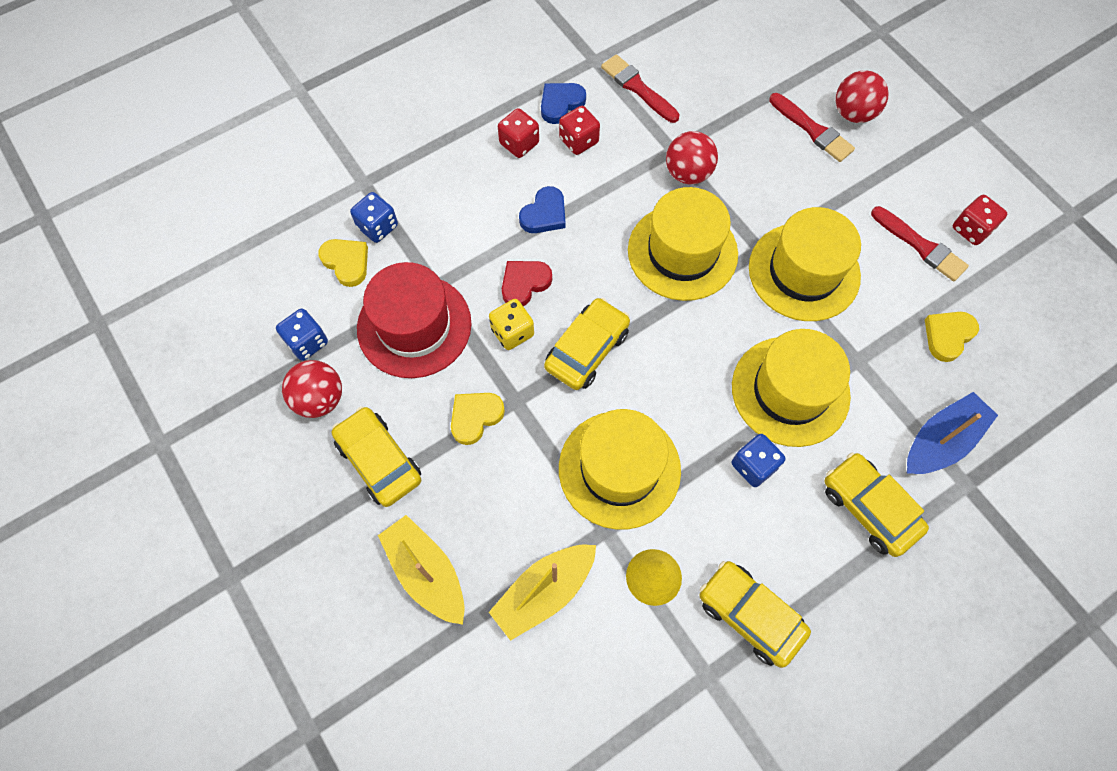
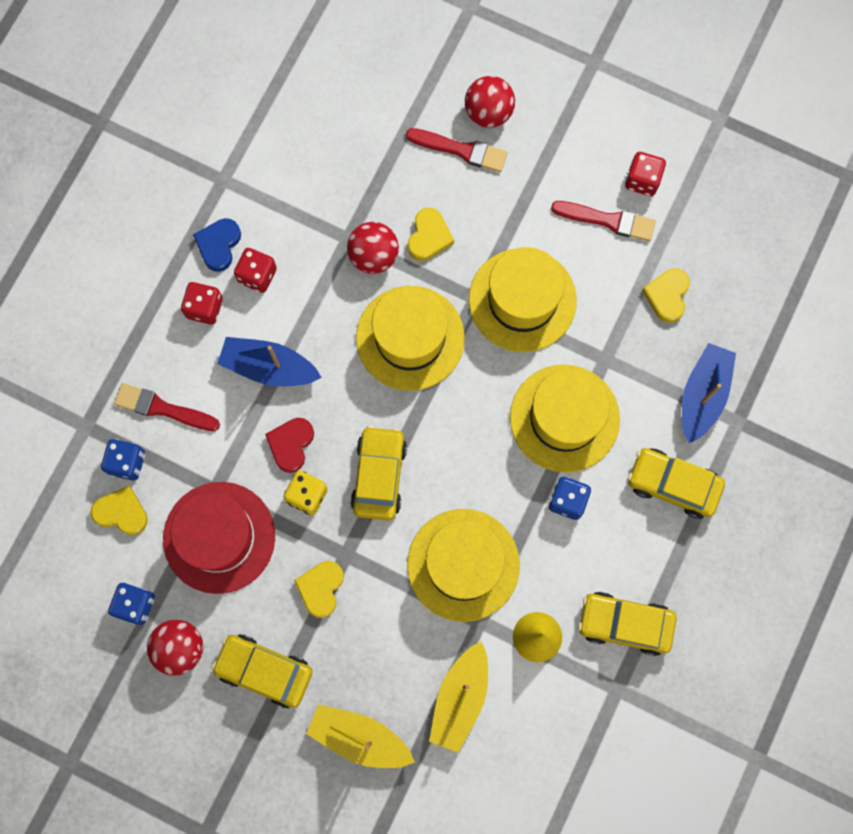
camera: 30 degrees left, 10 degrees up
blue heart [519,186,566,233] -> blue boat [217,337,322,386]
red brush [601,54,680,123] -> red brush moved to [114,383,220,431]
none -> yellow heart [408,208,454,261]

